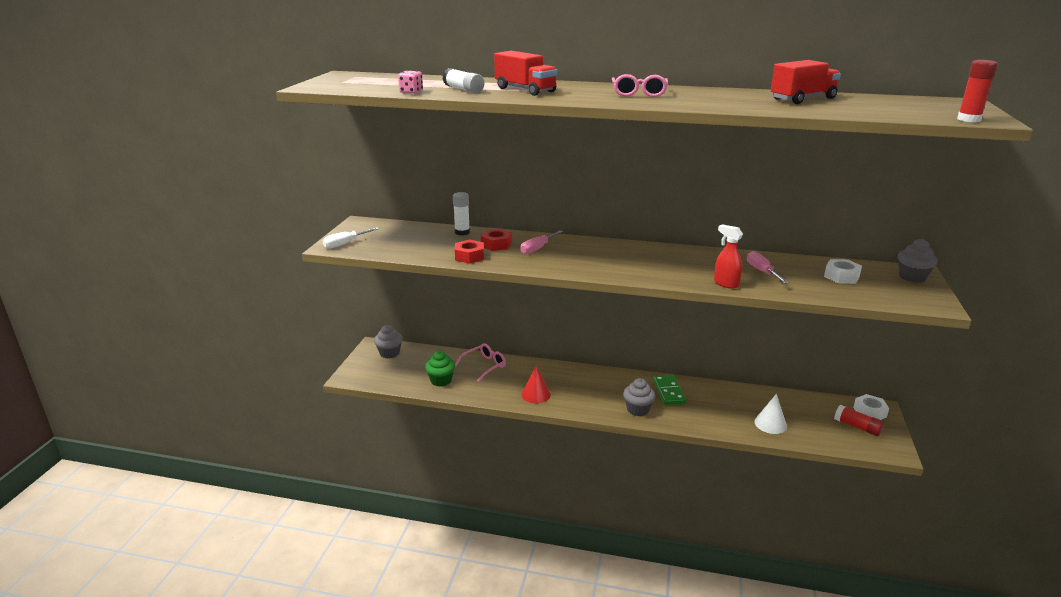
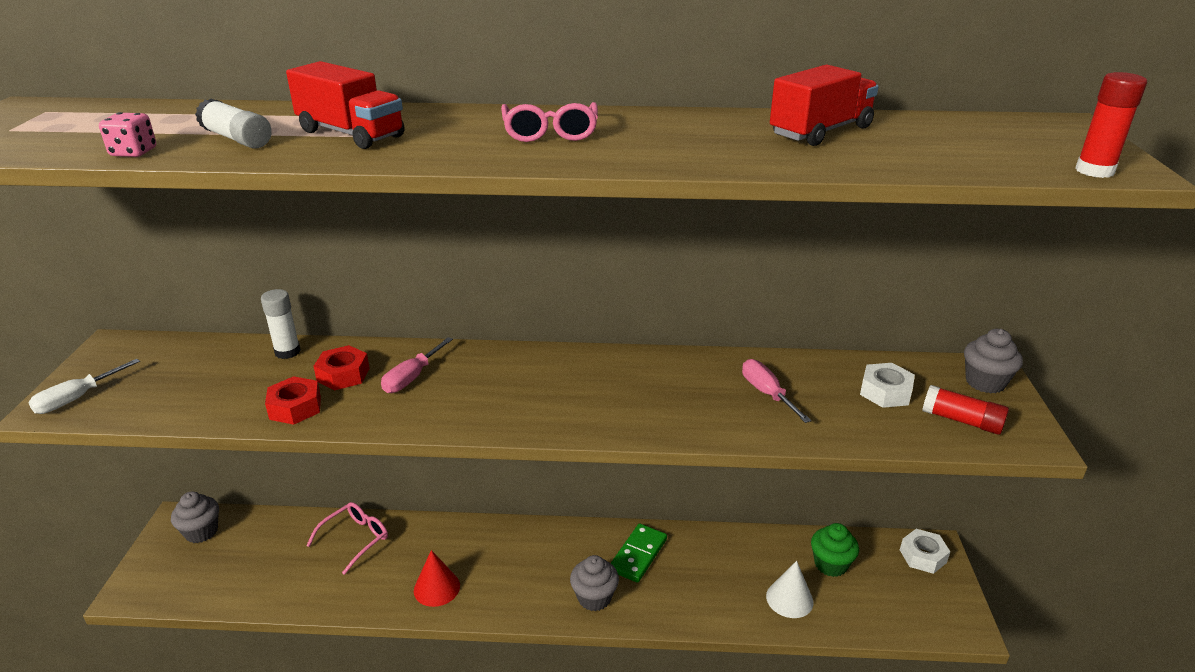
camera: 10 degrees left, 5 degrees up
green cupcake [425,351,455,387] -> green cupcake moved to [811,523,859,577]
green domino [653,375,686,405] -> green domino turned 45 degrees clockwise [611,523,667,583]
red spray bottle [714,224,743,289] -> none
red glue stick [834,405,884,436] -> red glue stick moved to [922,385,1009,435]

